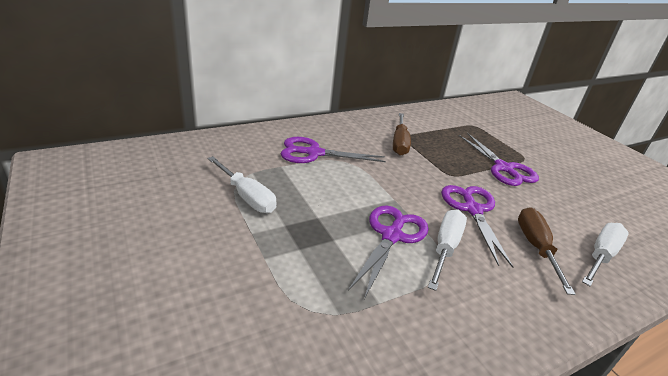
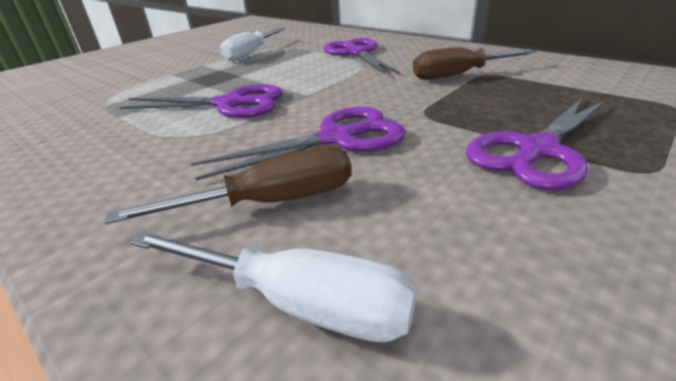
camera: 75 degrees right, 0 degrees up
white screwdriver [428,210,467,291] -> none

